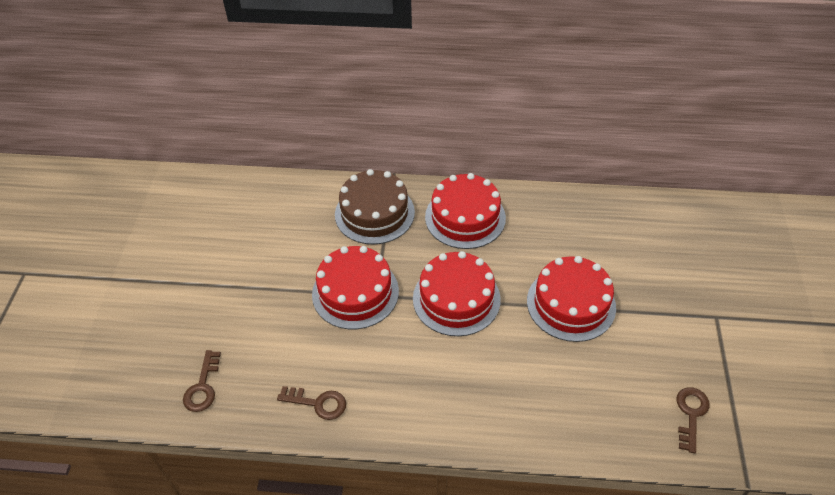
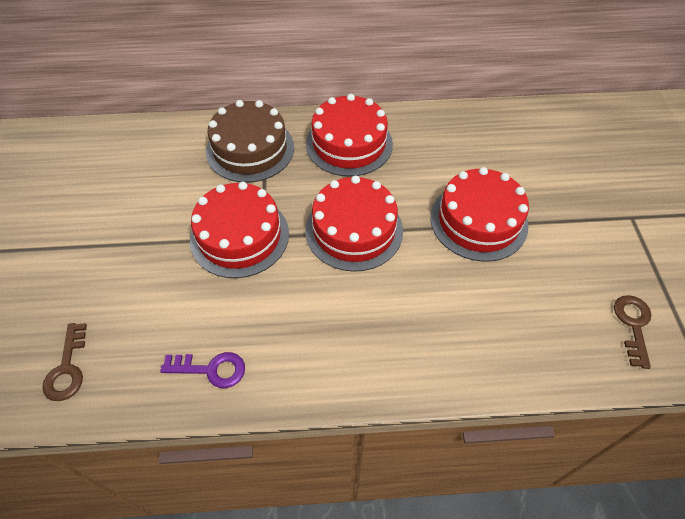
camera: 10 degrees left, 5 degrees up
brown key [277,386,346,420] -> purple key [160,352,245,388]

